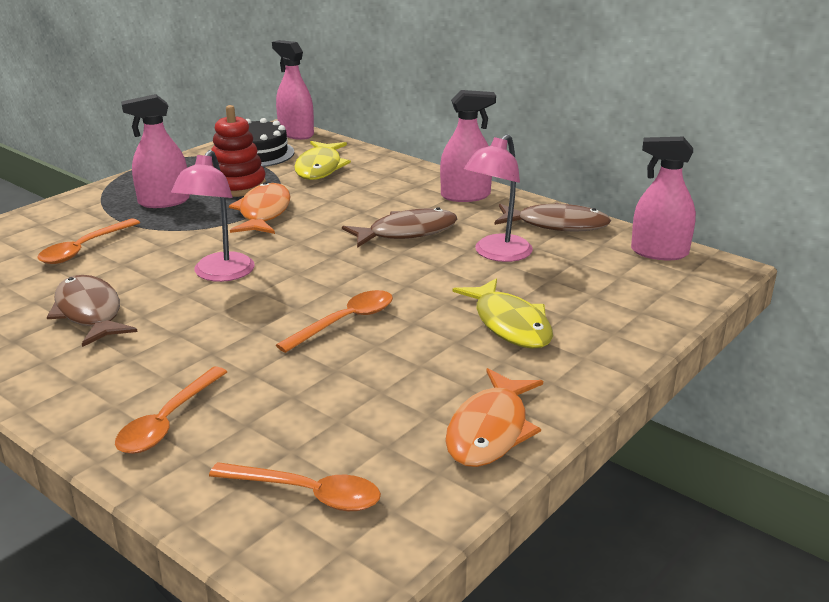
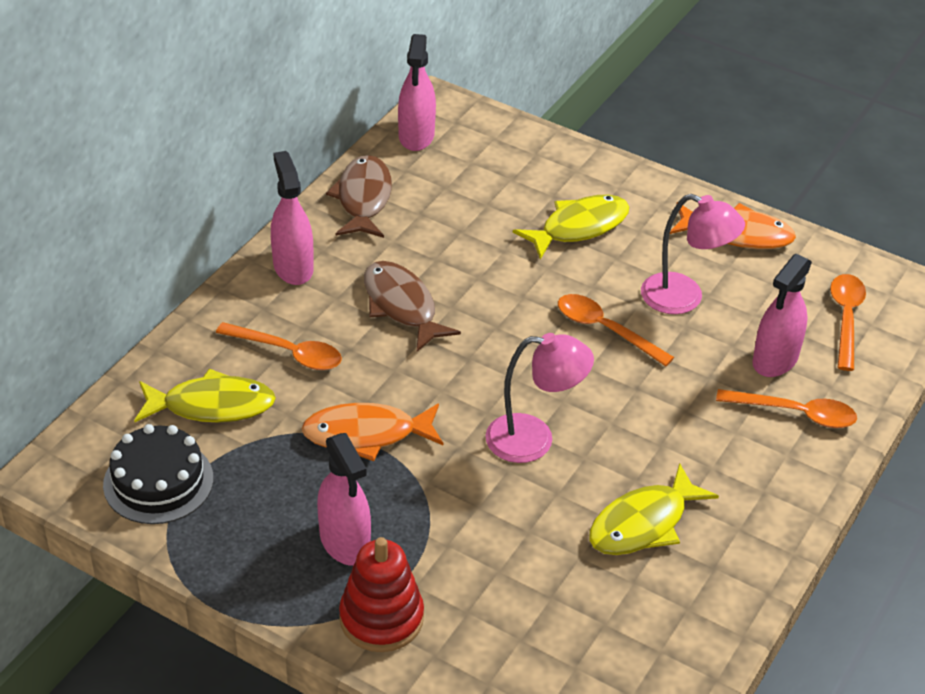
camera: 100 degrees left, 15 degrees up
orange spoon [37,218,140,264] -> orange spoon moved to [216,322,342,370]
brown fish [47,275,137,347] -> yellow fish [589,463,719,555]
red stacking toy [212,105,266,197] -> red stacking toy moved to [339,537,424,652]
pink spray bottle [272,40,314,140] -> pink spray bottle moved to [752,254,812,377]
pink lamp [464,134,533,262] -> pink lamp moved to [641,194,745,314]

